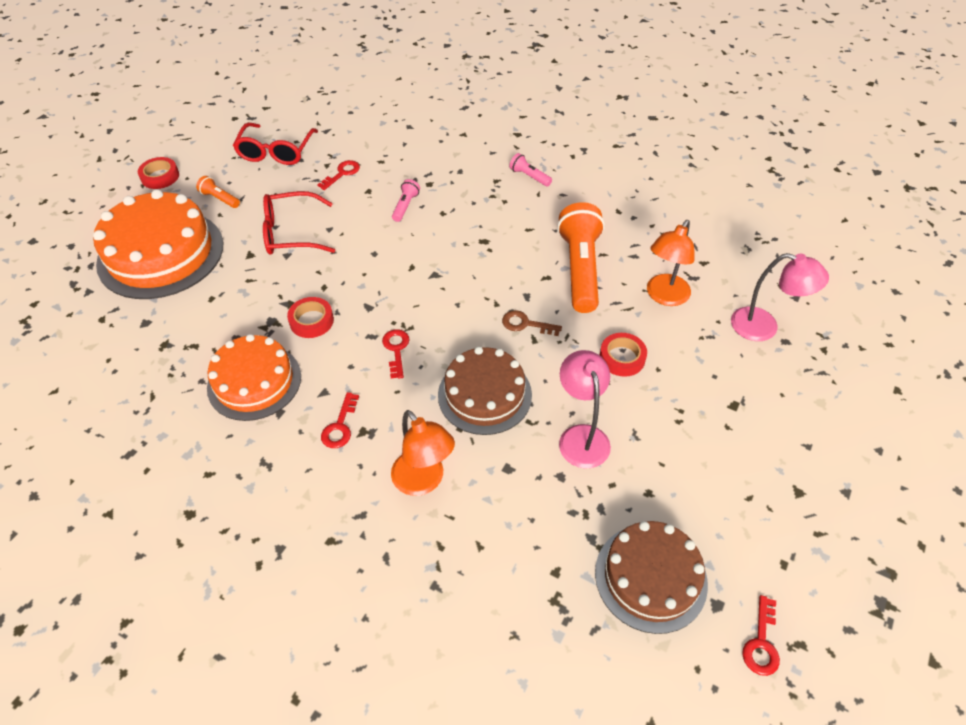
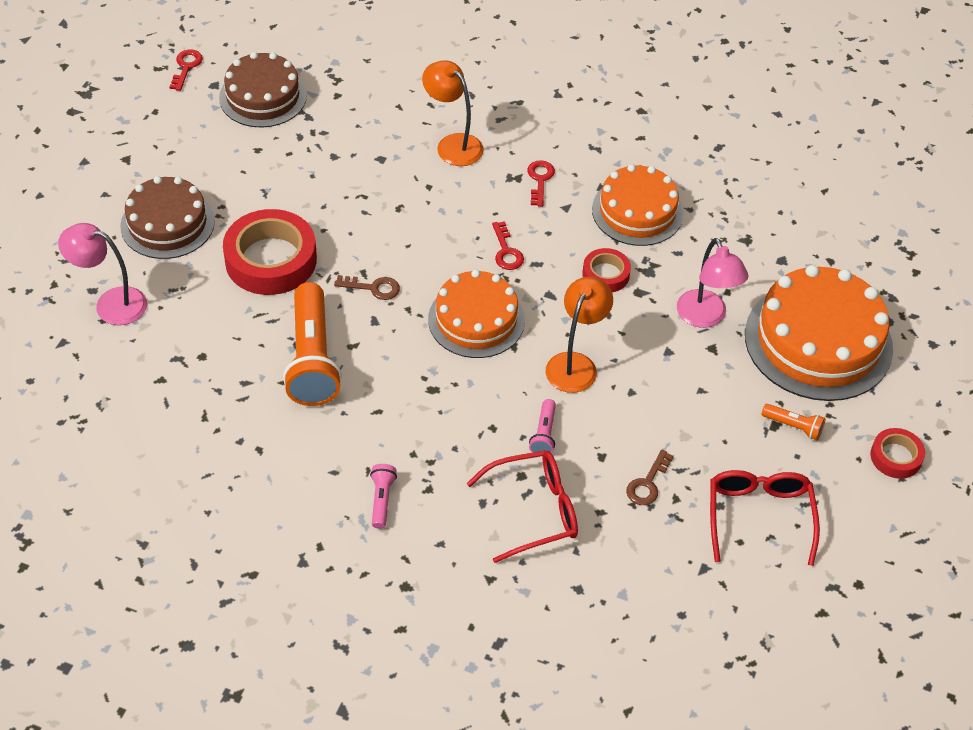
camera: 170 degrees right, 0 degrees up
red glasses [263,191,335,255] -> red glasses moved to [467,450,578,563]
red key [317,160,360,190] -> brown key [626,450,674,505]
brown cake [438,347,532,435] -> brown cake moved to [120,176,215,259]
pink flashlight [509,153,552,187] -> pink flashlight turned 120 degrees counterclockwise [370,464,397,529]
pink lamp [559,350,611,469] -> pink lamp moved to [677,238,748,328]
red tape [600,333,647,377] -> red tape [223,209,317,295], size x1.92
orange lamp [647,220,694,306] -> orange lamp moved to [546,277,613,393]
none -> orange cake [428,270,525,358]

